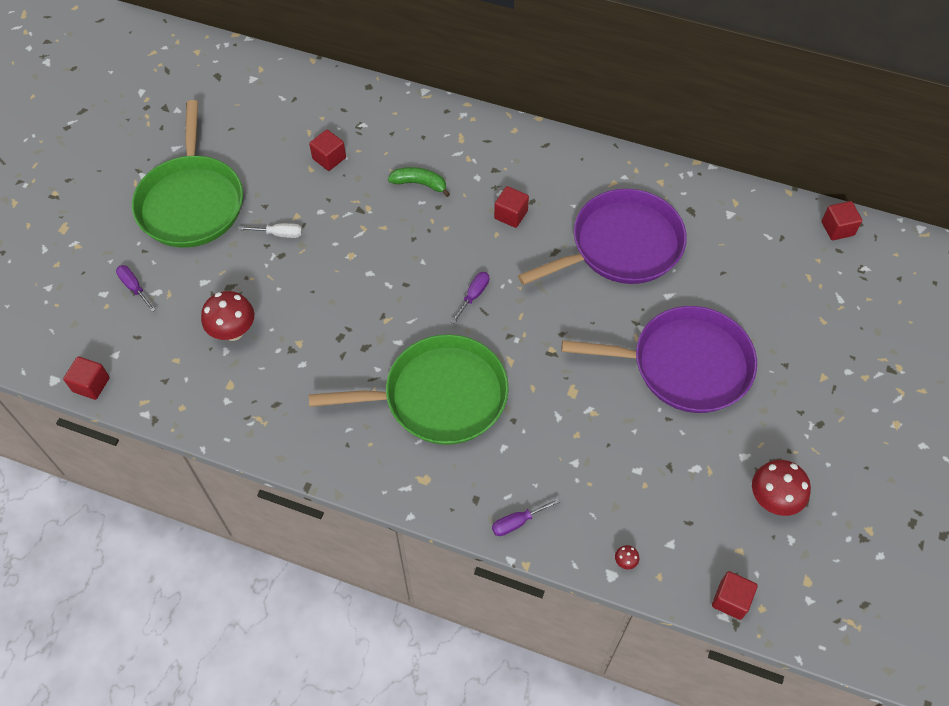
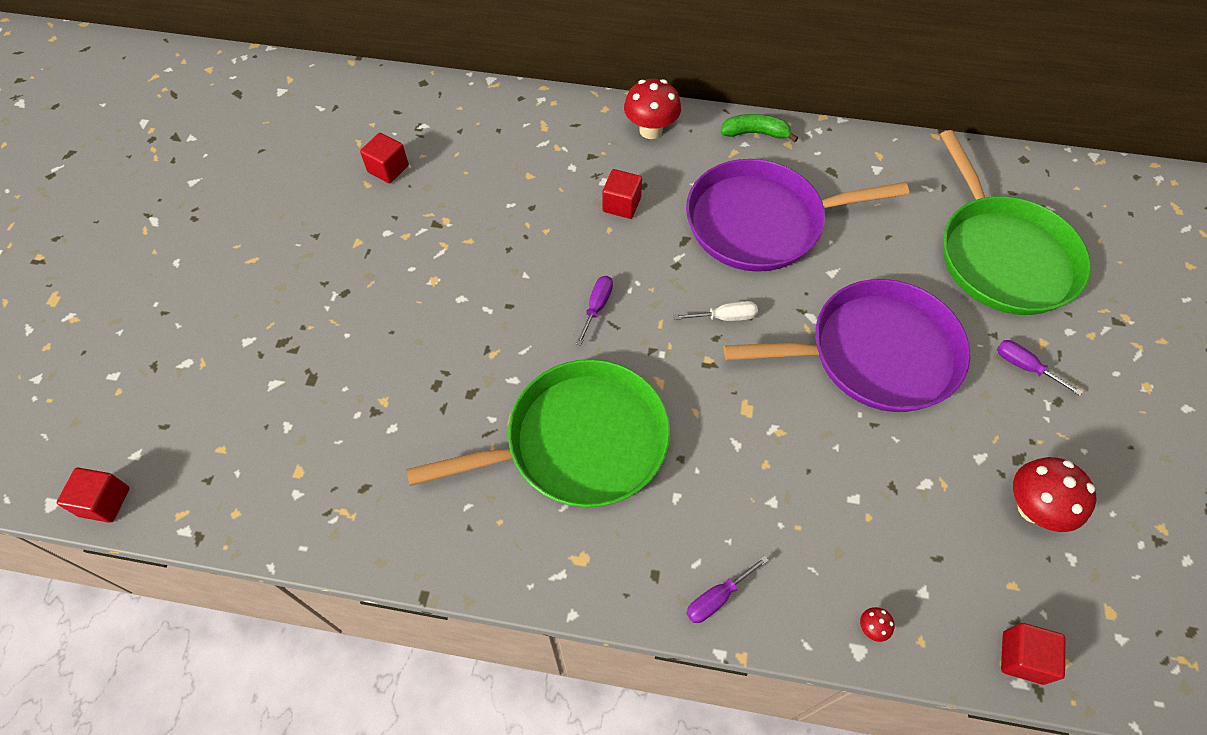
camera: 10 degrees left, 0 degrees up
purple screwdriver [116,265,156,312] -> purple screwdriver moved to [997,340,1083,396]
green pan [132,100,243,248] -> green pan moved to [940,130,1091,315]
red mushroom [201,291,254,341] -> red mushroom moved to [624,79,681,139]
white screwdriver [238,223,302,238] -> white screwdriver moved to [674,301,758,321]
green banana [388,167,450,197] -> green banana moved to [720,114,798,142]
purple pan [518,189,687,285] -> purple pan turned 150 degrees counterclockwise [686,159,909,272]
red cube [822,201,862,240] -> none

